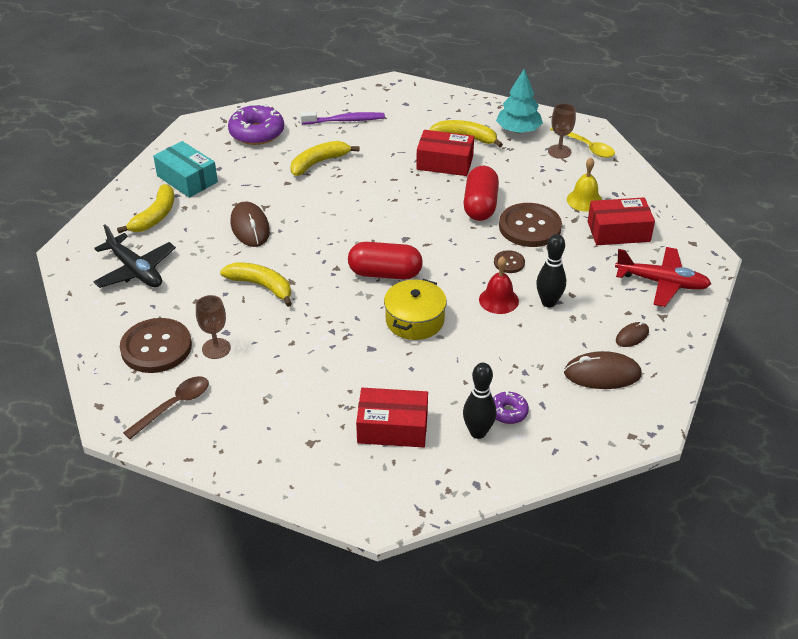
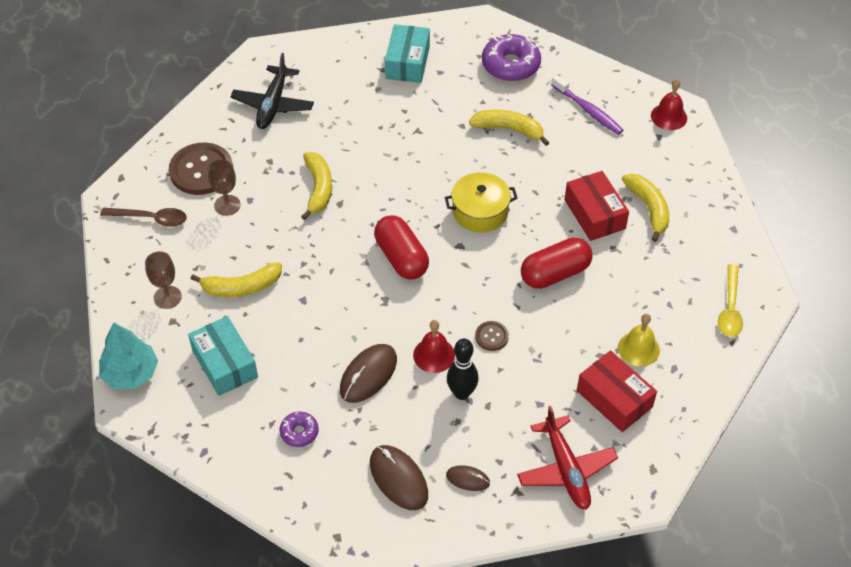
camera: 55 degrees right, 10 degrees up
yellow banana [117,184,174,233] -> yellow banana moved to [191,262,282,297]
brown mouse [231,201,270,247] -> brown mouse moved to [340,344,397,403]
red box [356,388,428,447] -> turquoise box [188,316,258,396]
yellow pot [384,279,447,340] -> yellow pot moved to [445,172,517,232]
black bowling pin [463,363,496,439] -> none
turquoise tree [496,69,543,133] -> turquoise tree moved to [99,323,158,389]
brown button [499,203,562,247] -> none
brown goblet [548,104,576,159] -> brown goblet moved to [145,251,182,309]
none -> red bell [651,79,687,130]

